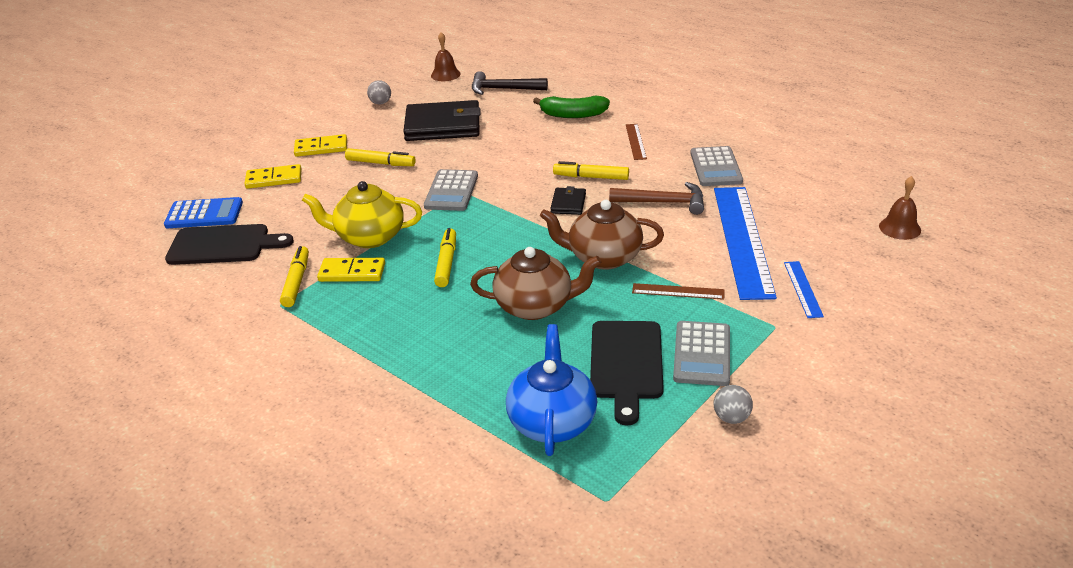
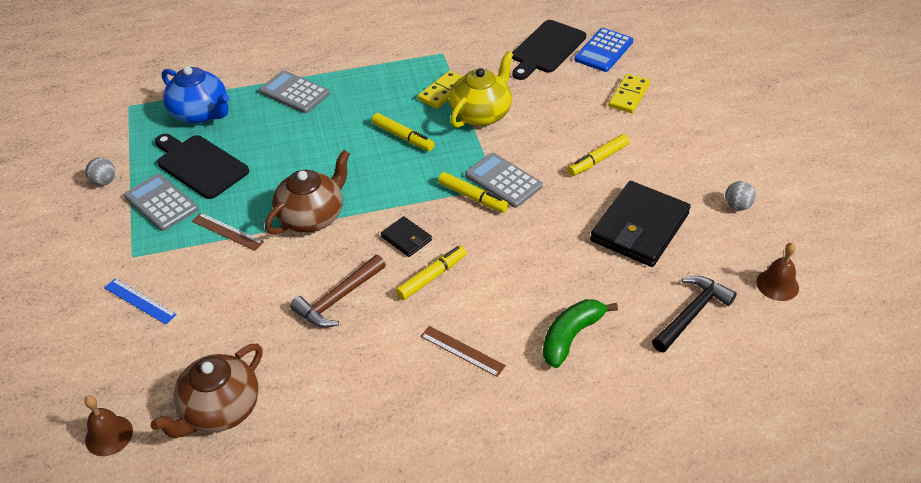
camera: 125 degrees right, 10 degrees up
yellow marker [280,246,309,307] -> yellow marker moved to [438,172,509,213]
yellow domino [294,134,347,157] -> none
brown teapot [470,247,601,320] -> brown teapot moved to [151,344,263,438]
brown ruler [632,283,725,300] -> brown ruler turned 75 degrees clockwise [192,213,264,251]
grey calculator [690,146,743,186] -> grey calculator moved to [259,70,330,113]
blue ruler [714,187,777,300] -> none

